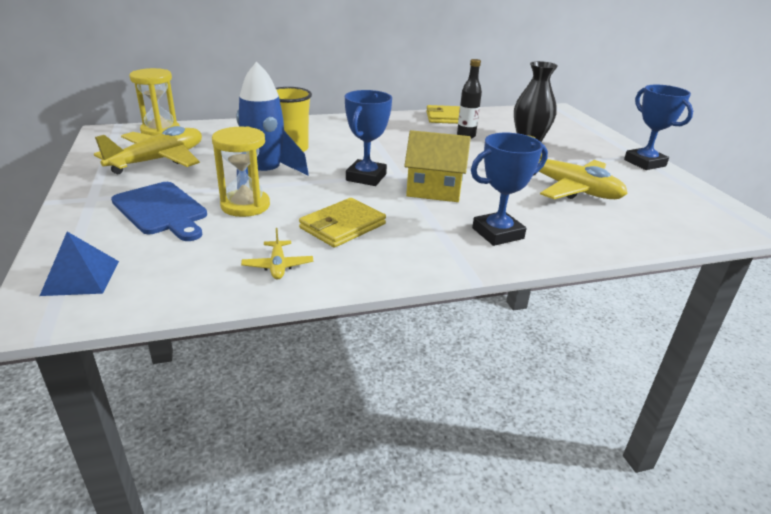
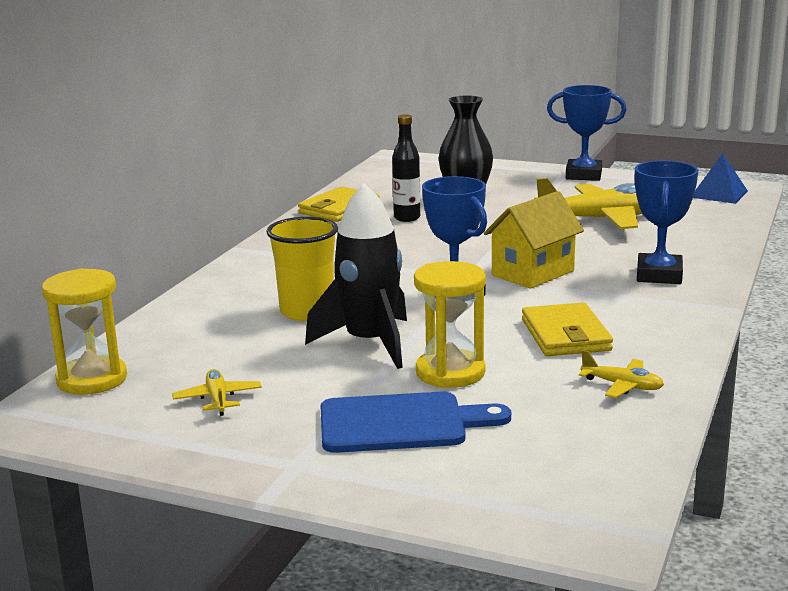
camera: 50 degrees left, 10 degrees down
blue pyramid [40,232,119,296] -> blue pyramid moved to [693,153,748,204]
yellow plane [94,126,202,174] -> yellow plane [172,369,262,416], size x0.46
blue rocket [236,61,309,176] -> black rocket [305,183,407,369]

